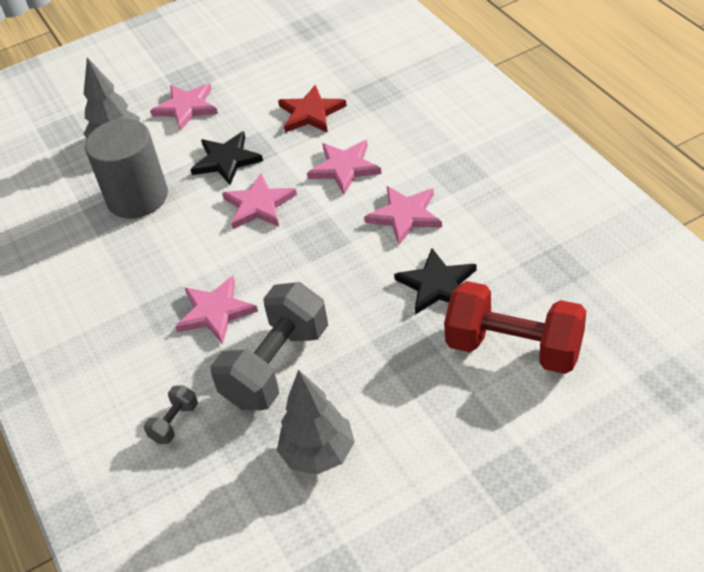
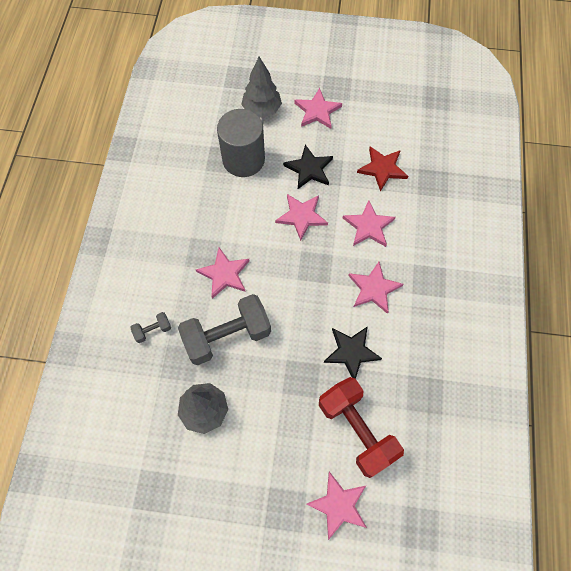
camera: 30 degrees right, 20 degrees up
none -> pink star [306,472,367,540]

